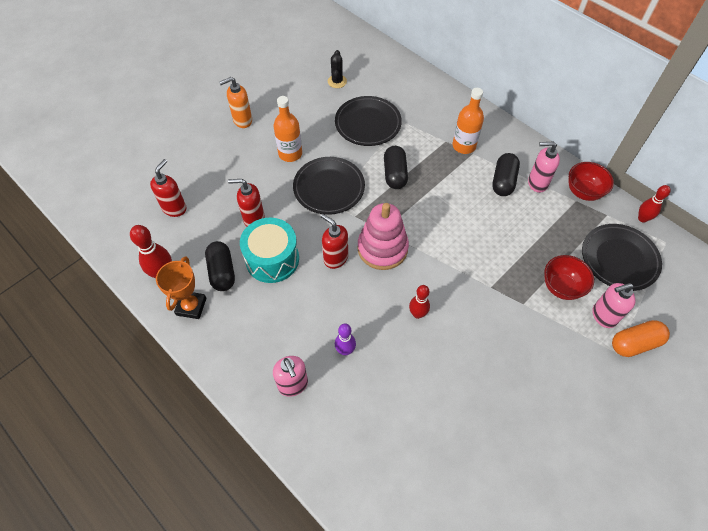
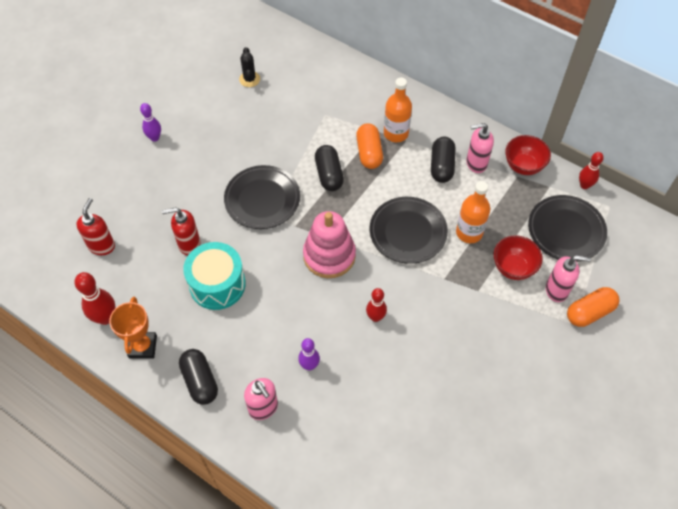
camera: 10 degrees left, 0 degrees up
black capsule [205,241,235,291] -> black capsule moved to [179,349,218,405]
orange soap dispenser [219,77,252,128] -> purple bowling pin [140,103,161,142]
orange bottle [274,96,302,162] -> orange bottle moved to [456,181,490,243]
red soap dispenser [321,214,348,269] -> none
black plate [335,96,402,146] -> black plate moved to [370,197,448,264]
pink soap dispenser [593,283,635,328] -> pink soap dispenser turned 150 degrees counterclockwise [546,255,591,302]
none -> orange capsule [356,123,383,169]

